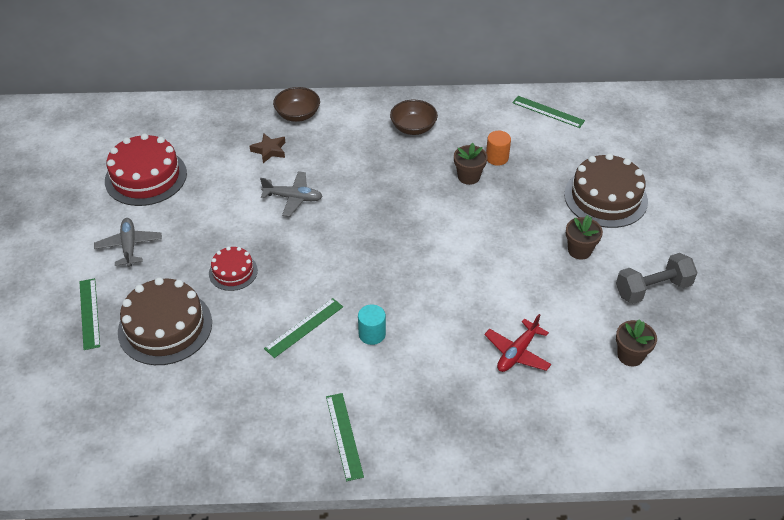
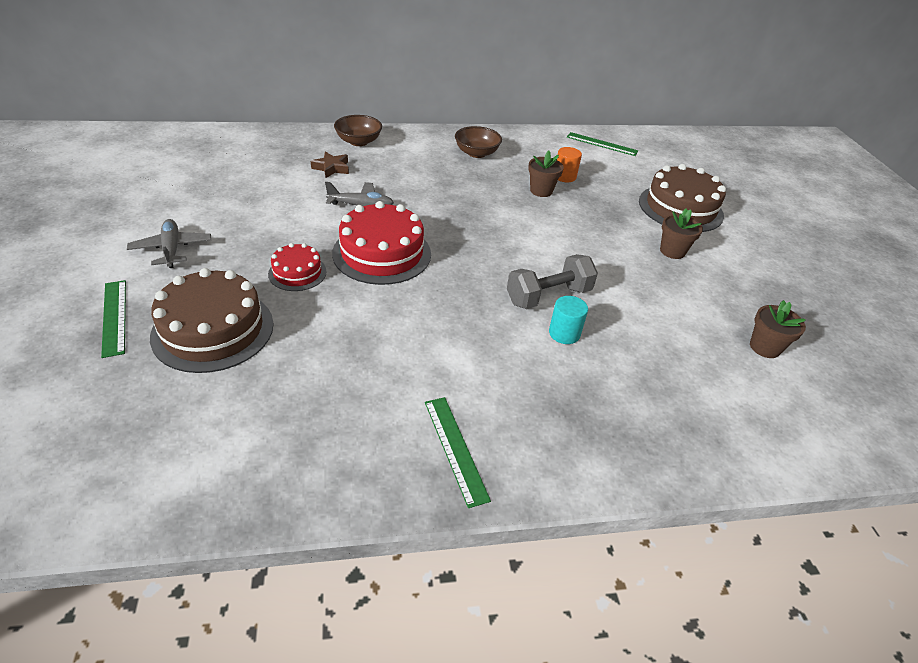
camera: 10 degrees left, 5 degrees down
red cake [105,133,187,206] -> red cake moved to [332,201,431,285]
green ruler [264,298,343,358] -> none
turquoise cylinder [358,305,386,345] -> turquoise cylinder moved to [549,296,588,344]
red plane [484,314,551,372] -> none
grey dumbbell [616,253,698,304] -> grey dumbbell moved to [507,254,598,309]

